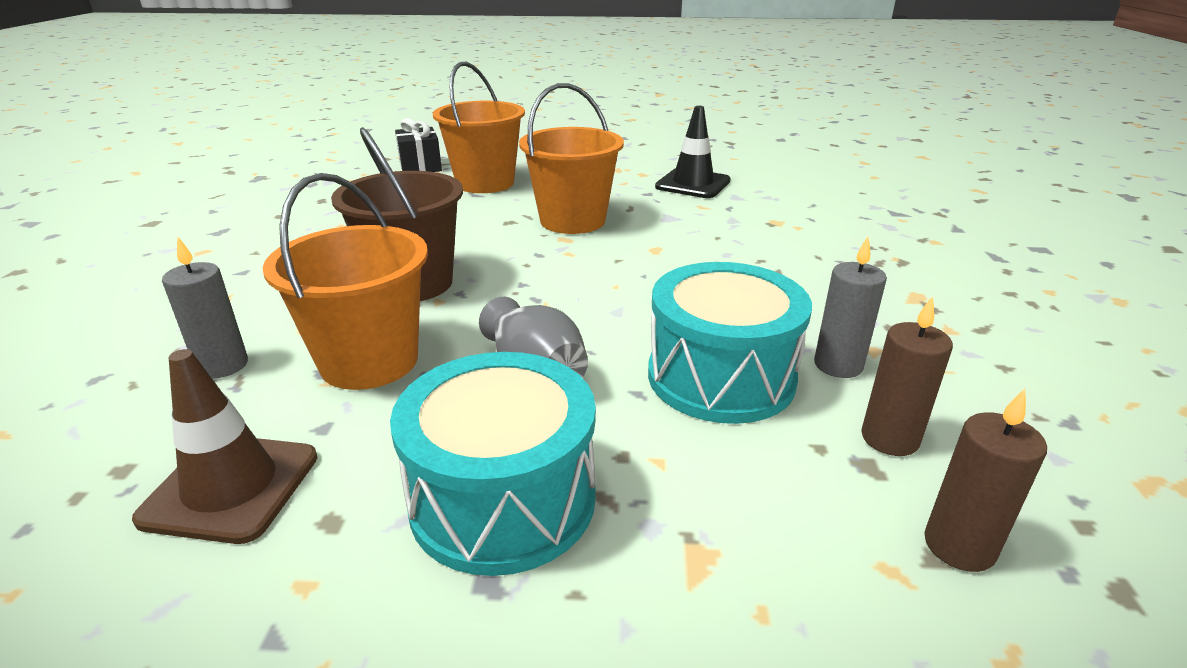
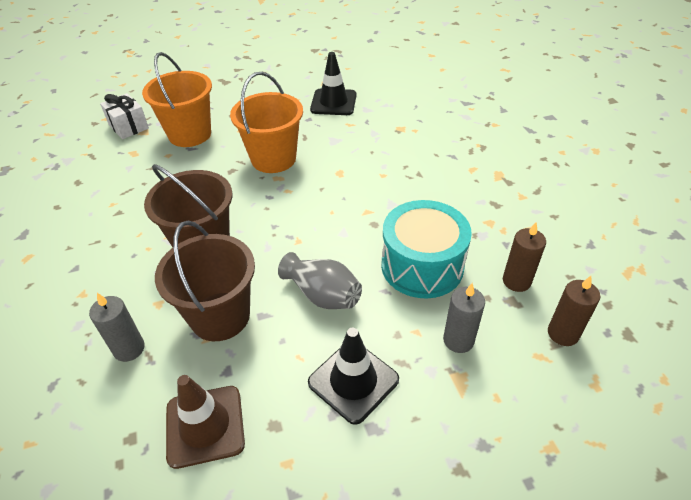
camera: 20 degrees left, 15 degrees up
orange bucket [263,173,428,390] -> brown bucket [155,220,255,341]
turquoise drum [390,352,596,576] -> black traffic cone [308,328,399,425]
black gift [395,118,442,172] -> white gift [100,93,149,139]
grey candle [814,237,887,378] -> grey candle moved to [443,283,485,353]

